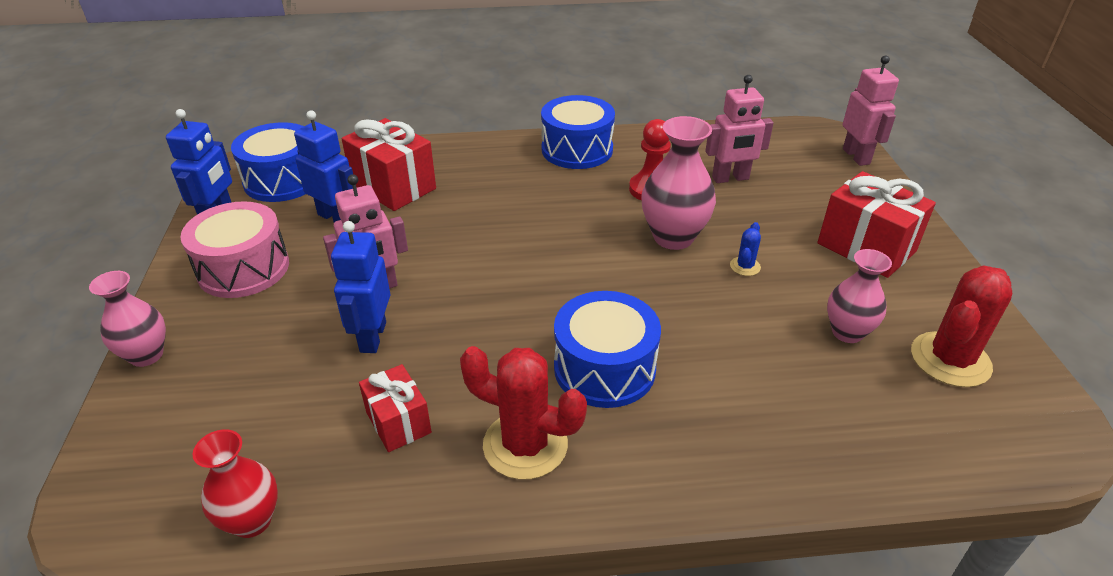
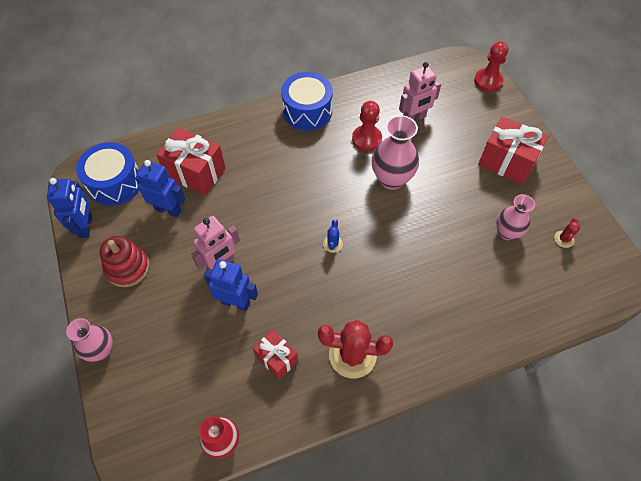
camera: 15 degrees left, 20 degrees up
pink drum [180,201,289,298] -> red stacking toy [100,236,149,287]
blue robot [331,221,390,353] -> blue robot turned 120 degrees clockwise [204,259,258,311]
blue drum [554,291,661,408] -> none
blue cactus [730,222,761,276] -> blue cactus moved to [323,219,343,253]
pink robot [843,55,899,166] -> red pawn [474,41,508,92]
red cactus [911,265,1012,387] -> red cactus [554,218,580,248], size x0.46

